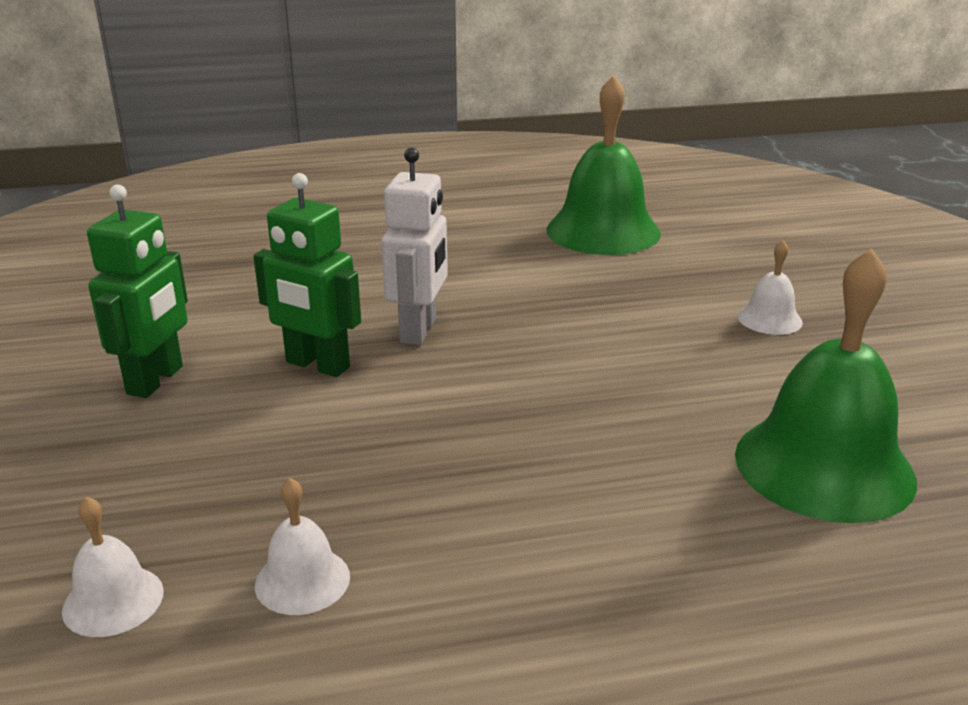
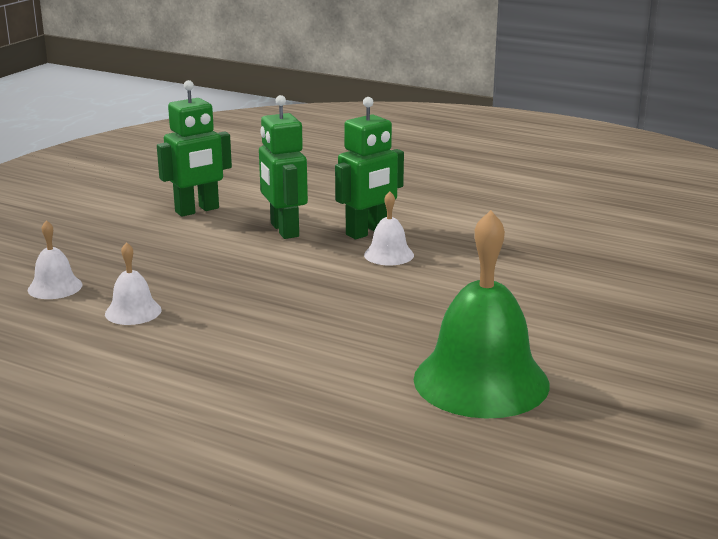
camera: 40 degrees right, 5 degrees down
white robot [381,148,448,345] -> green robot [335,97,404,239]
green bell [546,75,661,255] -> none
white bell [738,240,803,335] -> white bell moved to [364,191,414,265]

